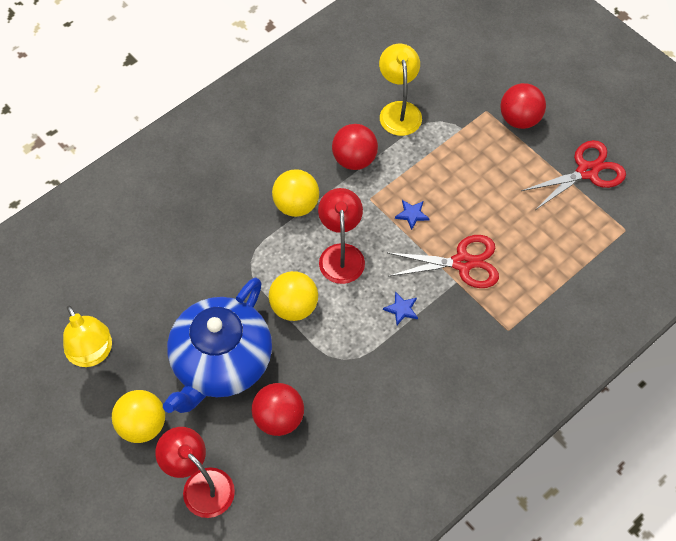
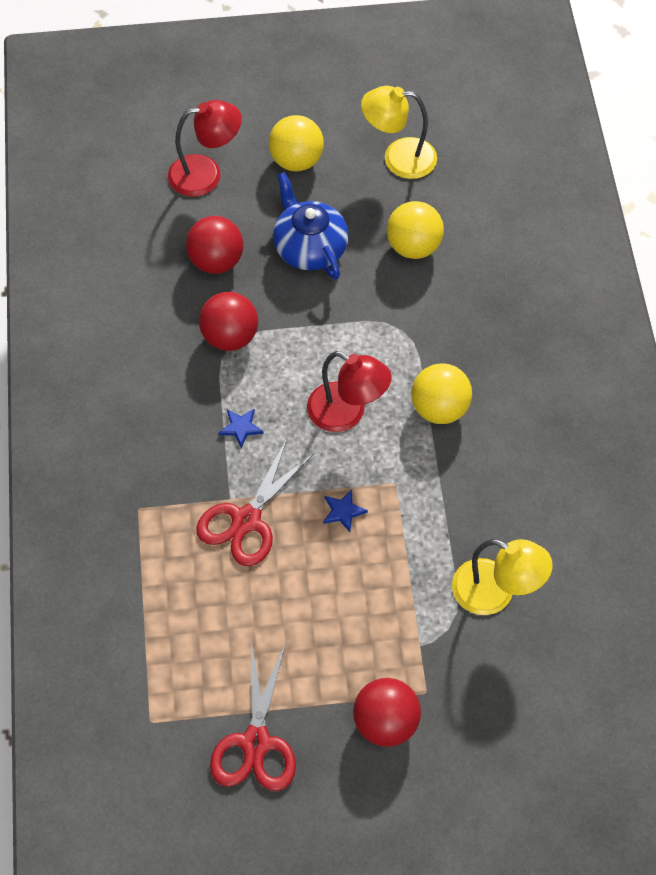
camera: 125 degrees right, 0 degrees up
blue teapot [163,278,272,413] -> blue teapot [273,172,349,280], size x0.65
yellow ball [269,271,318,321] -> yellow ball moved to [387,201,444,259]
red ball [332,124,378,170] -> red ball moved to [199,292,258,351]

